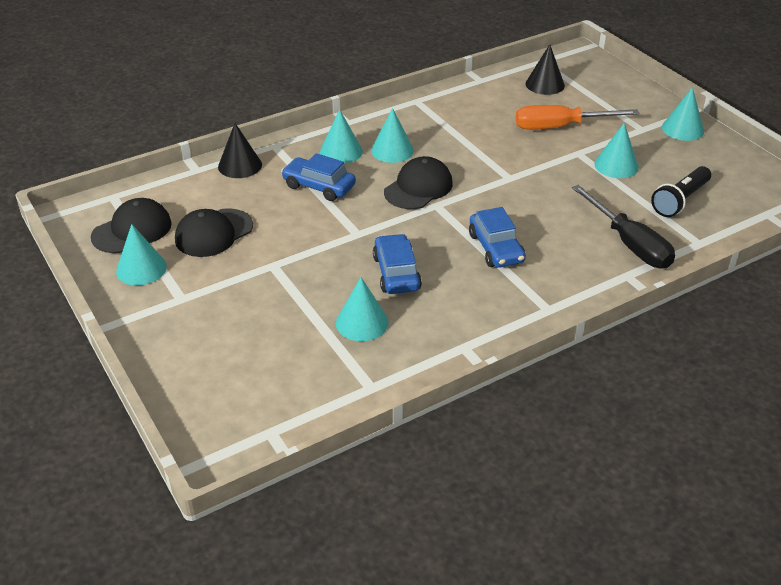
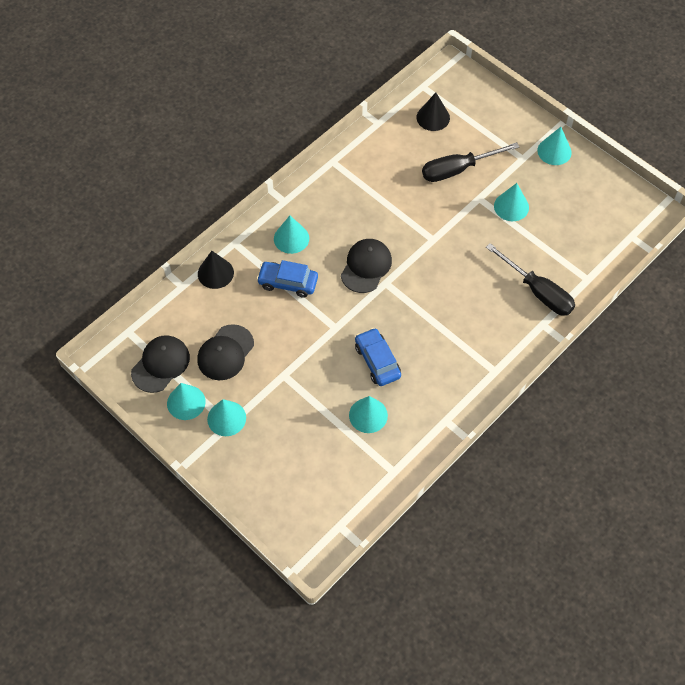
camera: 15 degrees left, 20 degrees up
turquoise cone [371,108,414,163] -> turquoise cone moved to [207,399,246,436]
blue car [469,207,526,268] -> none
orange screwdriver [516,105,640,130] -> black screwdriver [422,142,519,182]
black flashlight [651,166,711,217] -> none

